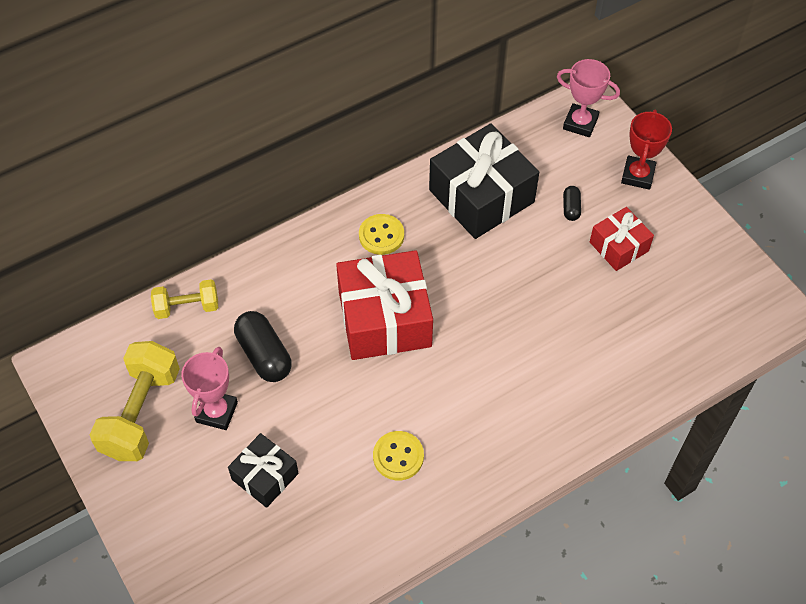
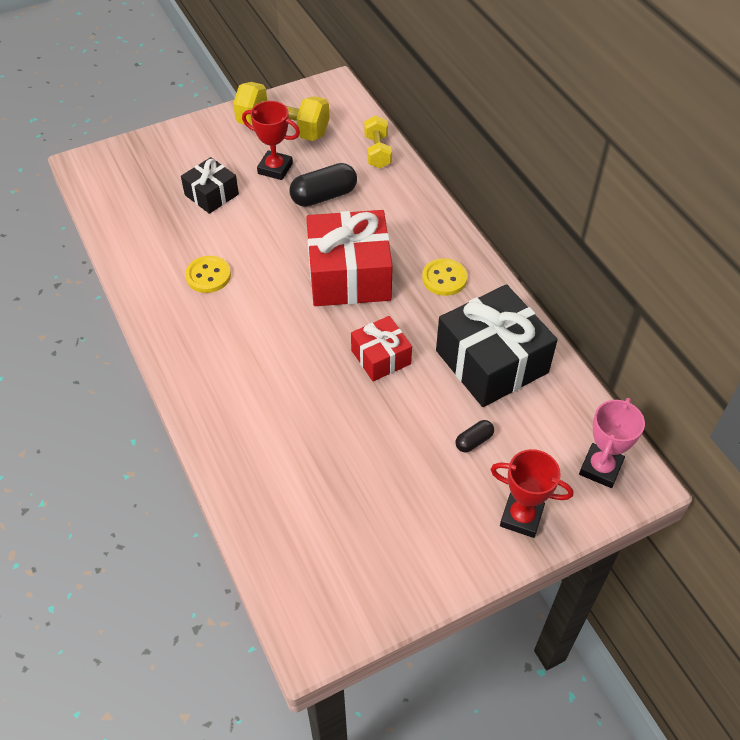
camera: 95 degrees right, 5 degrees down
pink trophy [181,347,238,430] -> red trophy [242,101,300,180]
black capsule [563,186,581,221] -> black capsule turned 45 degrees counterclockwise [455,420,494,453]
red gift [590,207,654,271] -> red gift moved to [351,316,412,381]

